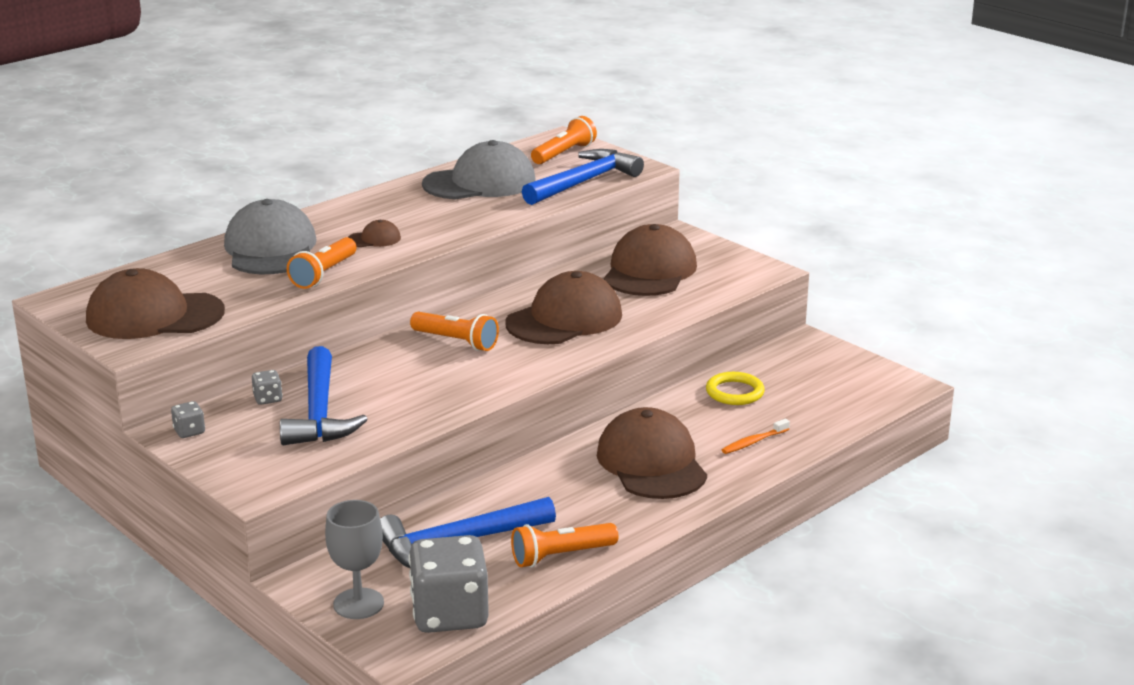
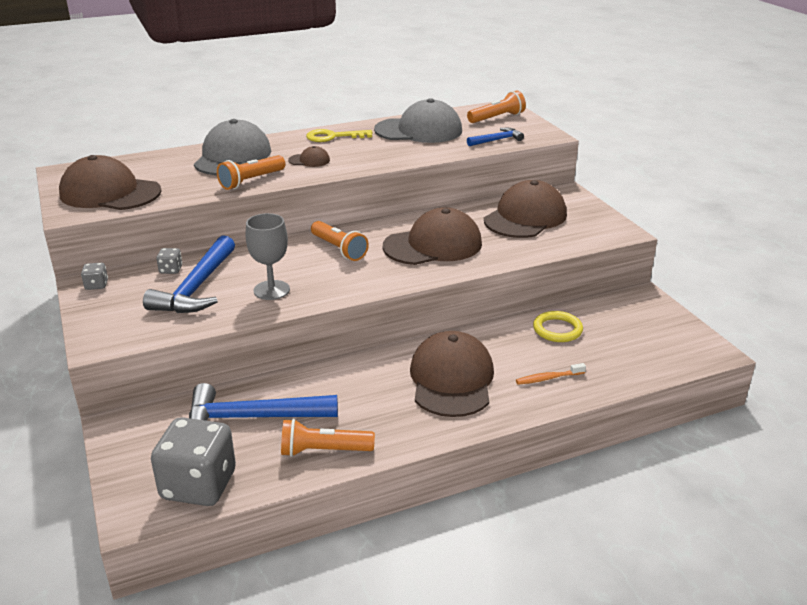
camera: 20 degrees right, 5 degrees up
grey goblet [325,500,384,619] -> grey goblet moved to [246,213,290,300]
blue hammer [522,149,644,205] -> blue hammer [467,128,524,146], size x0.53
none -> yellow key [306,129,373,142]

